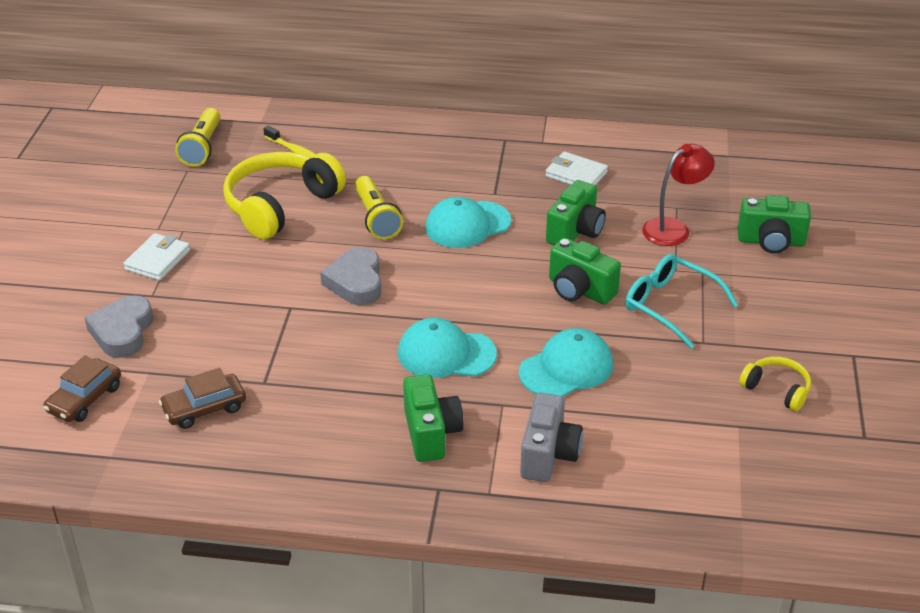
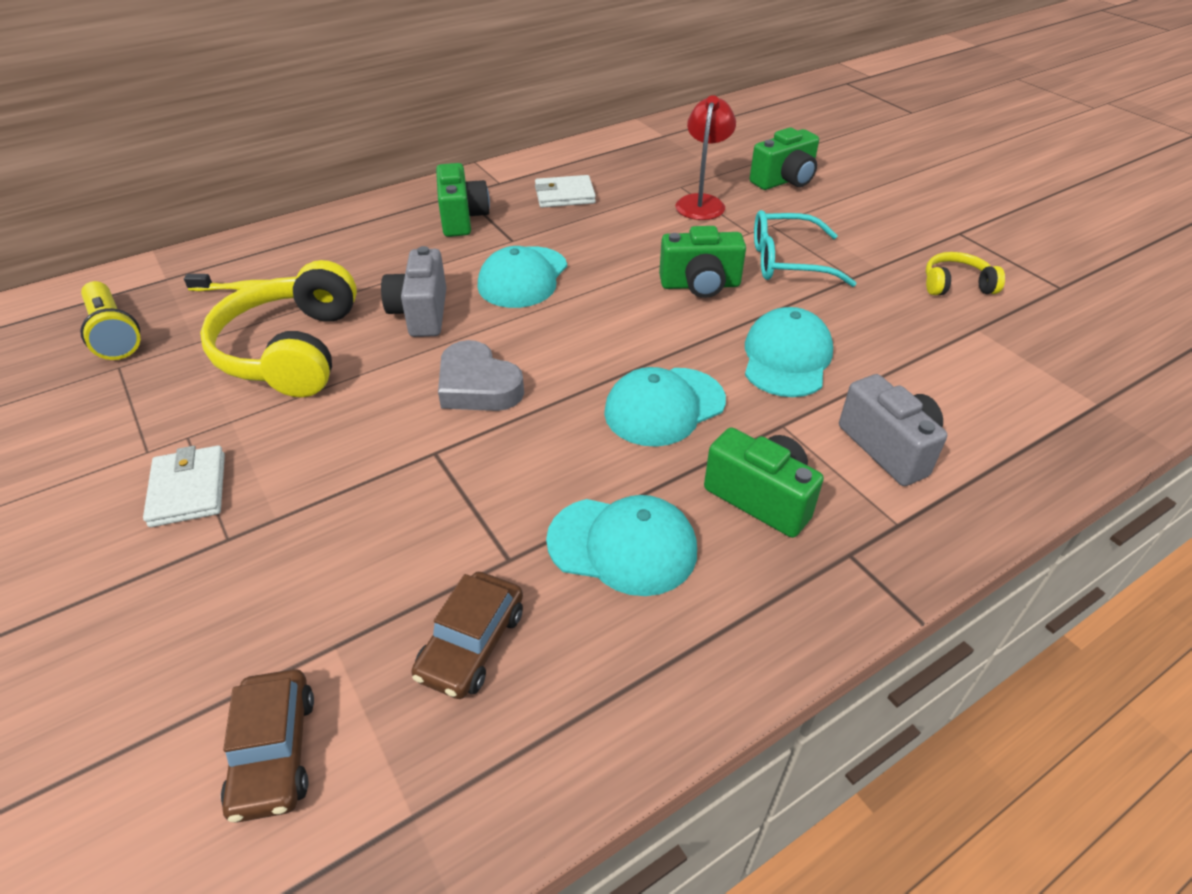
camera: 40 degrees left, 5 degrees up
grey heart [84,295,153,358] -> none
yellow flashlight [355,176,403,240] -> grey camera [381,246,446,337]
green camera [546,180,606,245] -> green camera moved to [436,163,490,237]
none -> turquoise cap [546,495,697,596]

